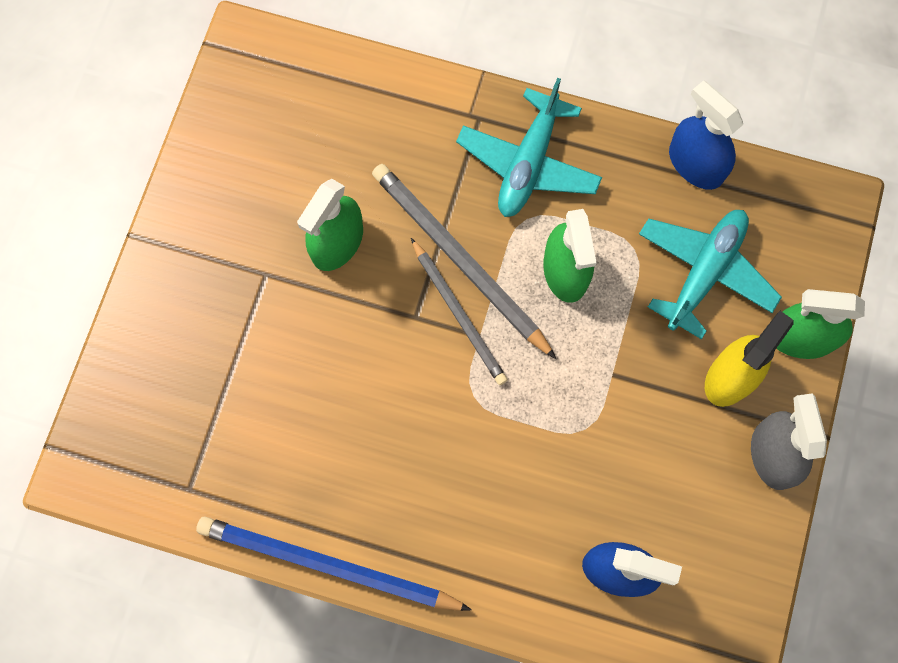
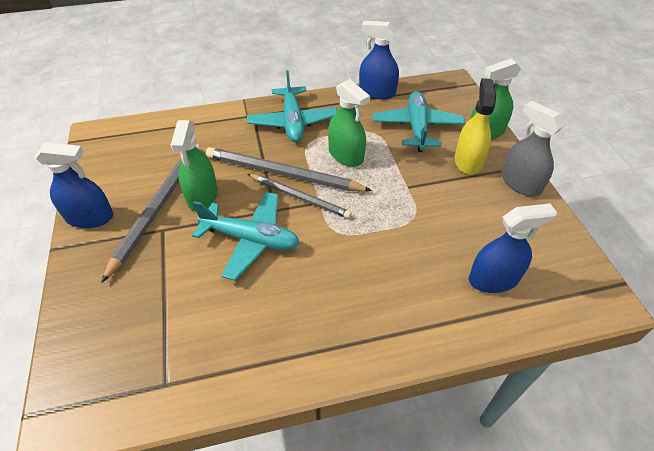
camera: 30 degrees left, 25 degrees down
blue pencil [196,517,472,611] -> none
none -> blue spray bottle [35,142,113,228]
none -> grey pencil [101,144,200,283]
none -> turquoise plane [192,192,300,281]

